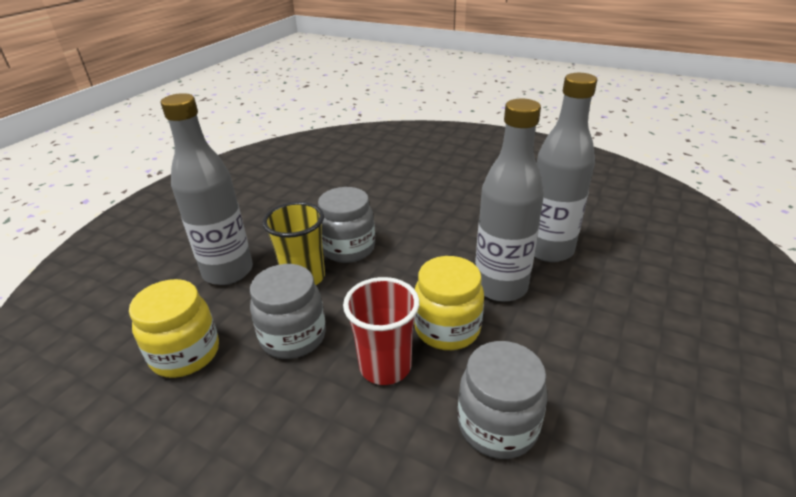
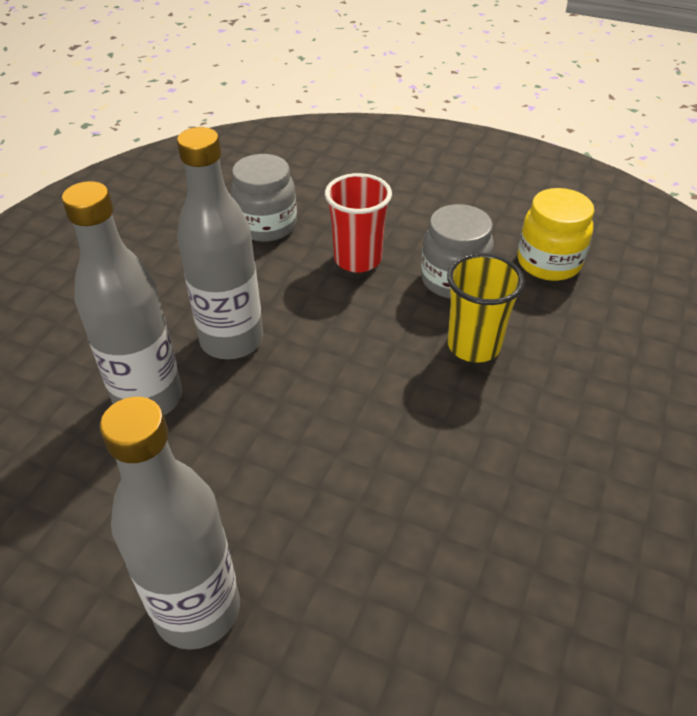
camera: 175 degrees right, 10 degrees up
grey bottle [161,93,253,285] -> grey bottle moved to [100,397,240,650]
grey jar [318,187,375,263] -> none
yellow jar [414,256,484,350] -> none

